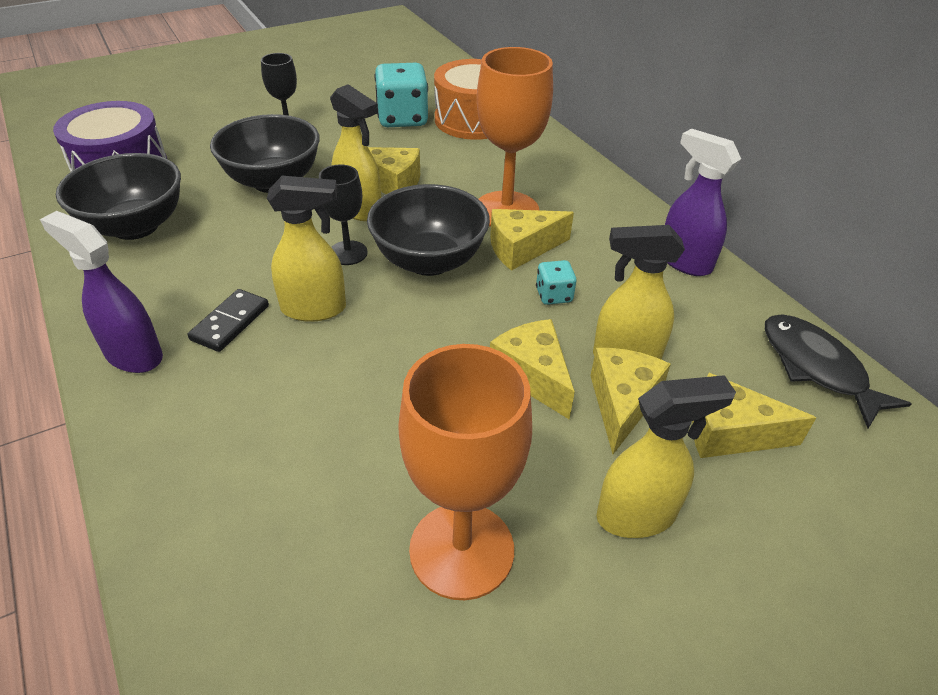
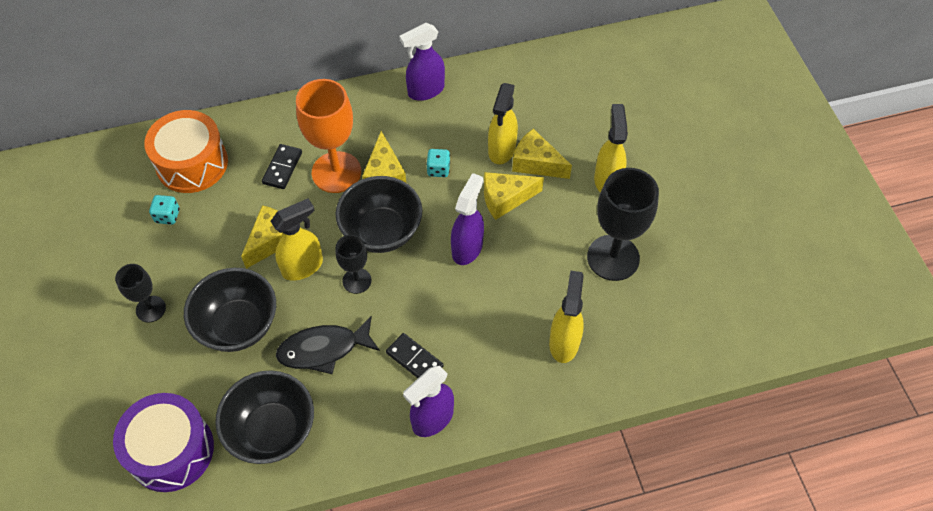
camera: 75 degrees left, 15 degrees up
yellow spray bottle [267,176,346,322] -> yellow spray bottle moved to [549,271,584,363]
turquoise dice [374,63,428,127] -> turquoise dice [149,195,180,225], size x0.50
orange goblet [398,344,532,600] -> black goblet [587,168,659,281]
yellow cheese [692,373,816,458] -> none
black fish [765,314,912,428] -> black fish moved to [276,316,380,374]
none -> black domino [262,144,302,189]
none -> purple spray bottle [451,173,484,265]

